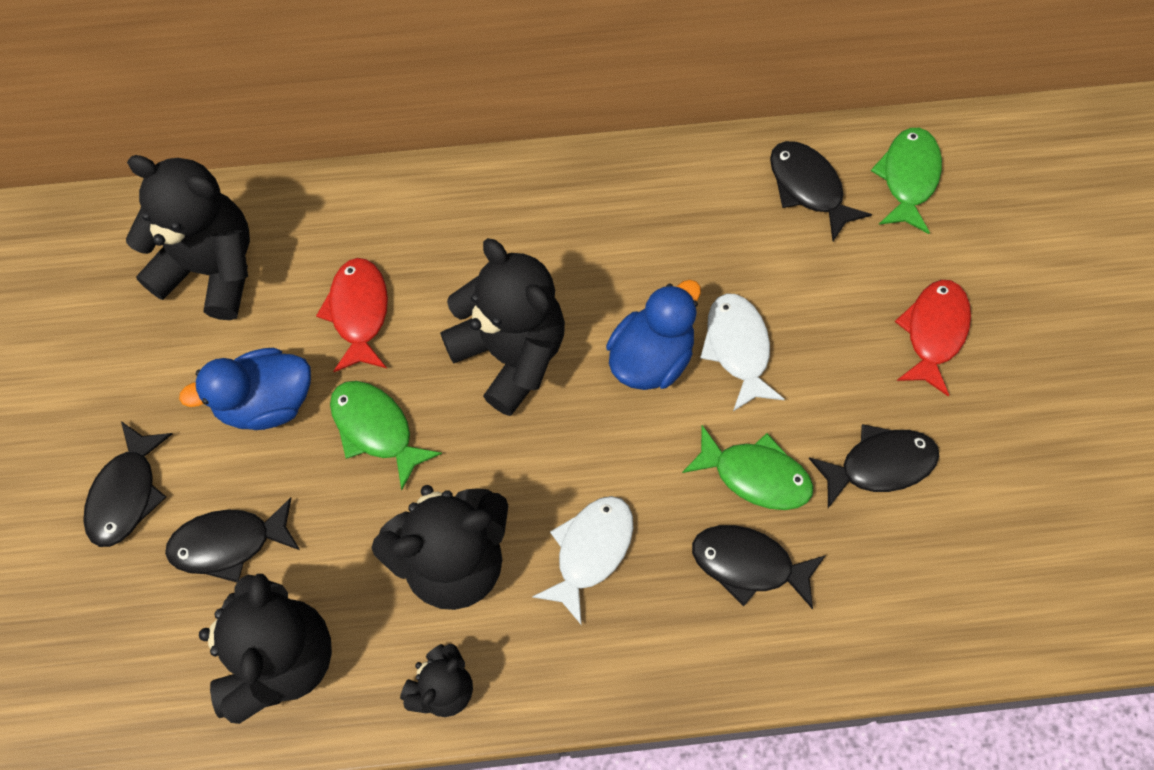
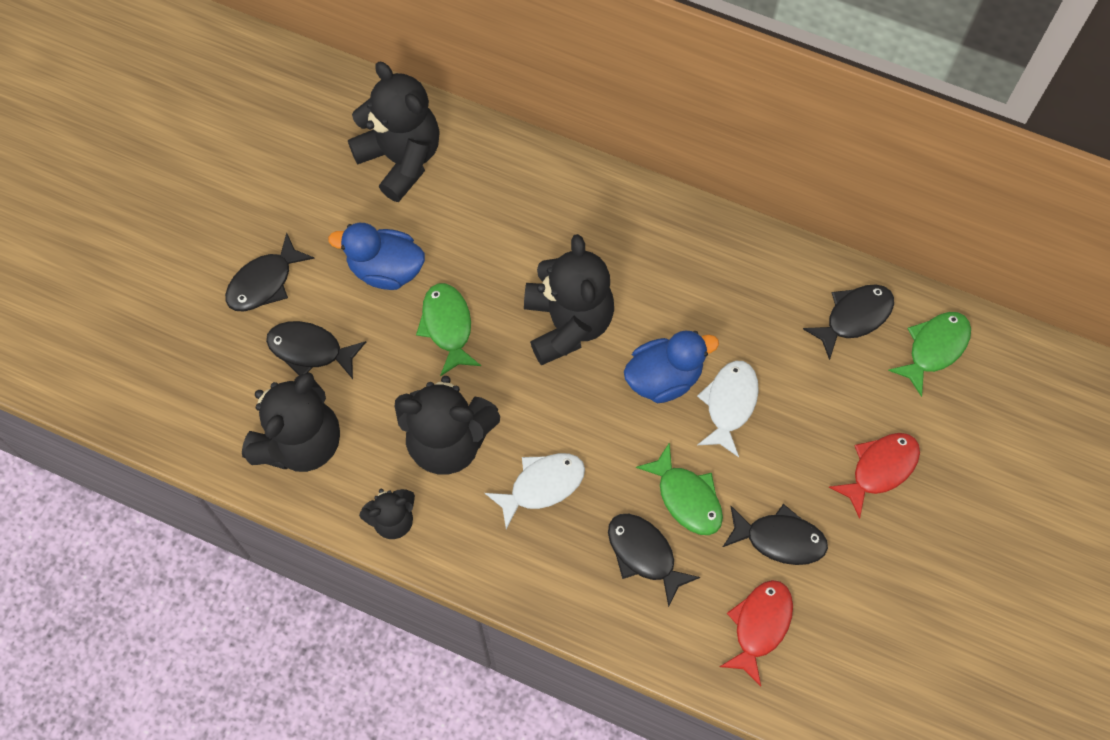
camera: 30 degrees right, 0 degrees up
red fish [316,258,388,372] -> red fish moved to [719,580,793,686]
black fish [770,141,872,241] -> black fish turned 60 degrees clockwise [803,285,894,360]

